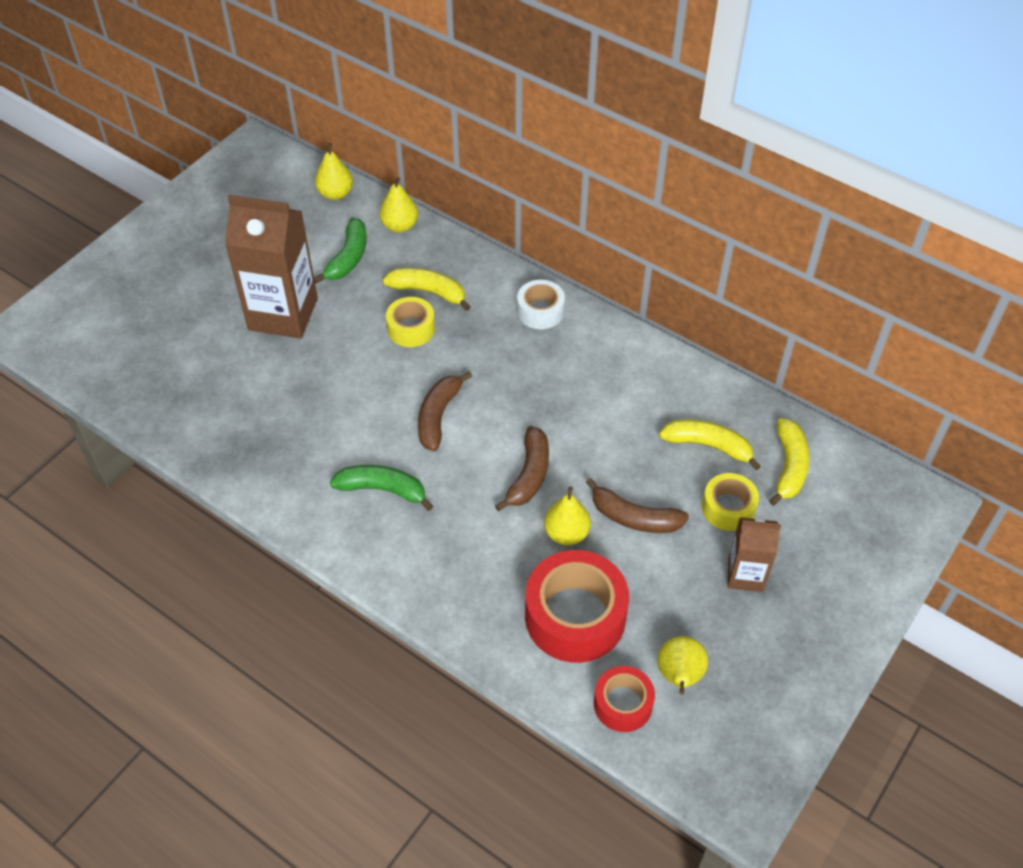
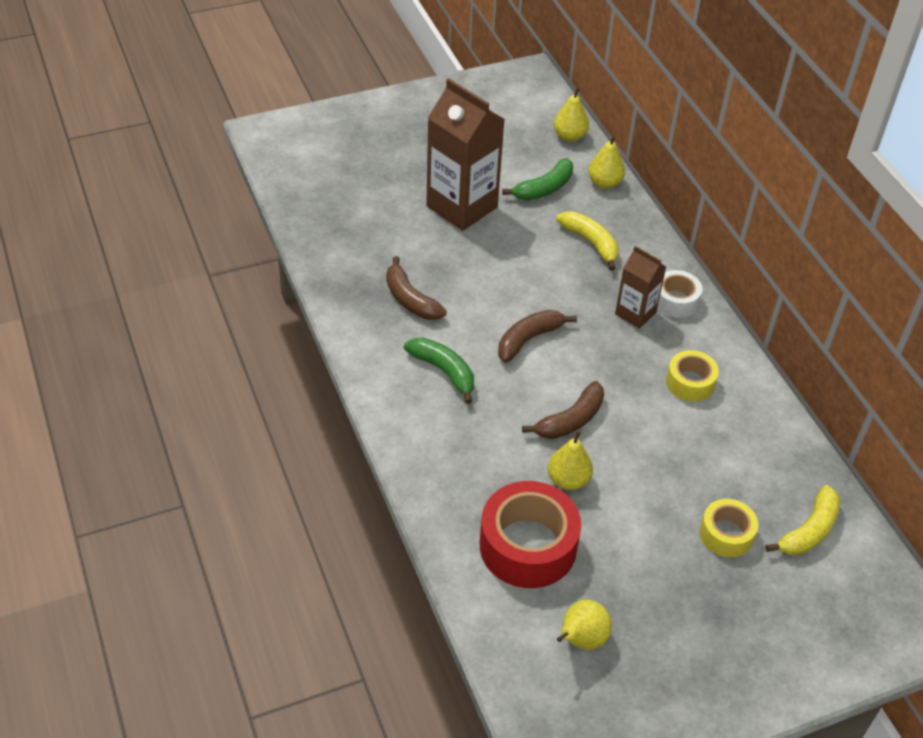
camera: 30 degrees right, 5 degrees down
yellow tape [386,297,435,347] -> yellow tape moved to [666,350,719,402]
brown banana [586,478,689,533] -> brown banana moved to [386,256,447,320]
red tape [594,666,655,732] -> none
yellow banana [659,420,761,470] -> none
brown carton [728,517,781,592] -> brown carton moved to [615,246,667,329]

